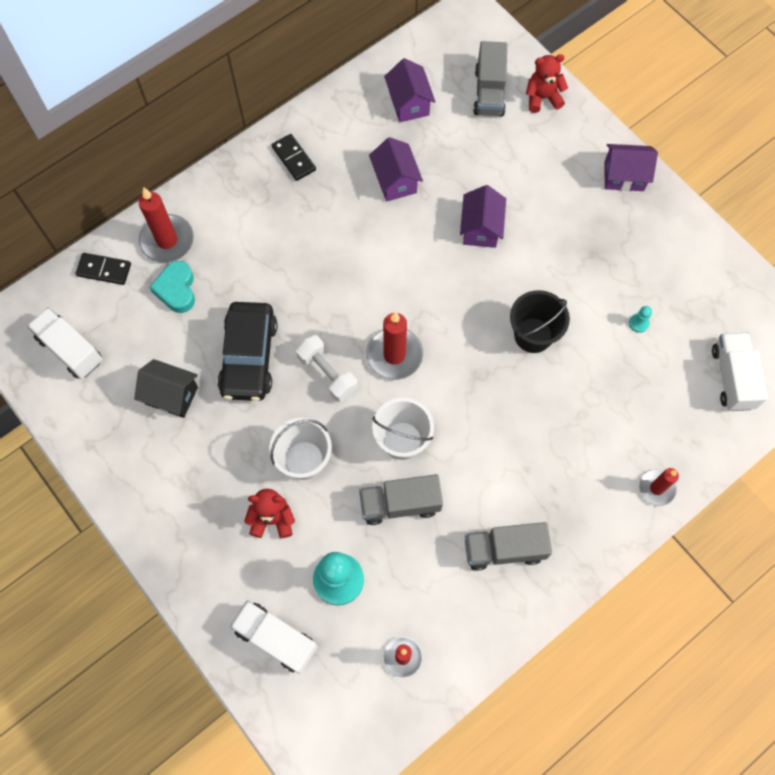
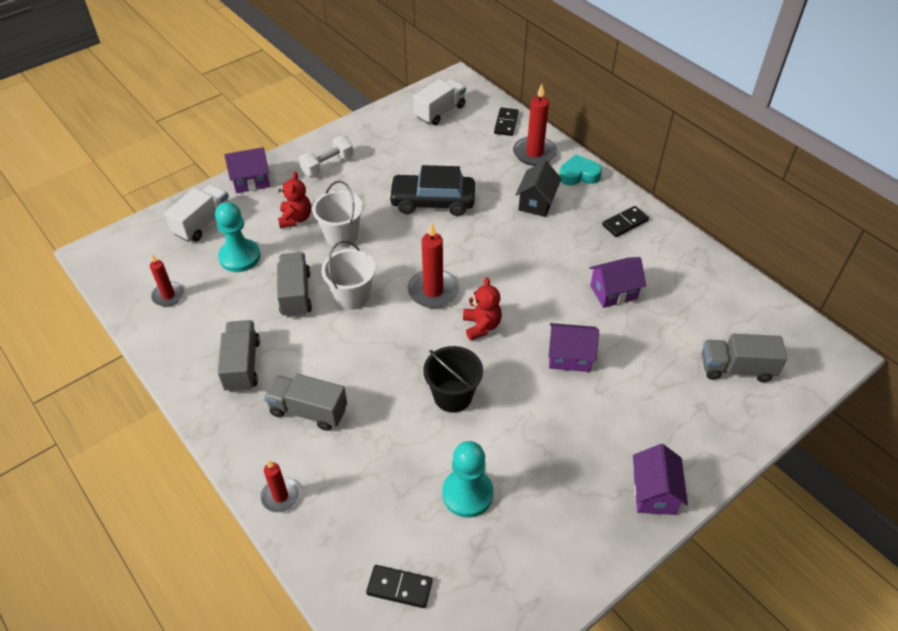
camera: 90 degrees right, 20 degrees down
black house [134,359,198,418] -> black house moved to [515,160,562,217]
turquoise heart [149,261,195,313] -> turquoise heart moved to [559,154,602,186]
white dumbbell [296,335,358,402] -> white dumbbell moved to [299,136,353,176]
purple house [384,58,435,122] -> purple house moved to [224,147,270,193]
red teddy bear [526,54,568,113] -> red teddy bear moved to [463,277,502,340]
turquoise pawn [629,306,652,333] -> turquoise pawn [442,441,493,518], size x2.33
white truck [712,332,768,411] -> black domino [366,565,433,608]
none -> grey truck [264,374,347,431]

